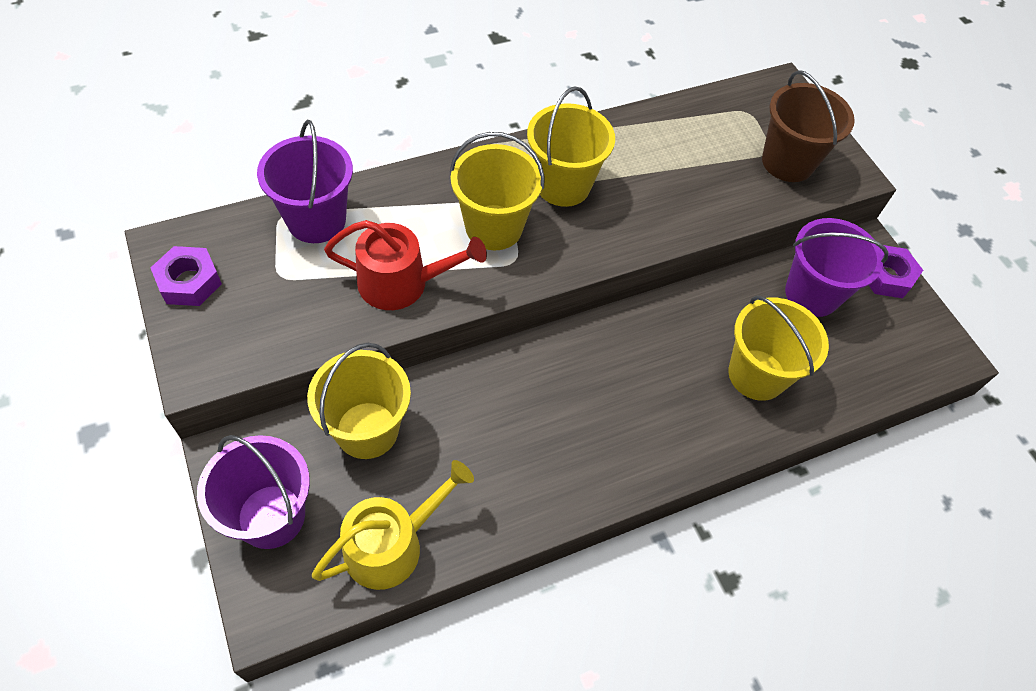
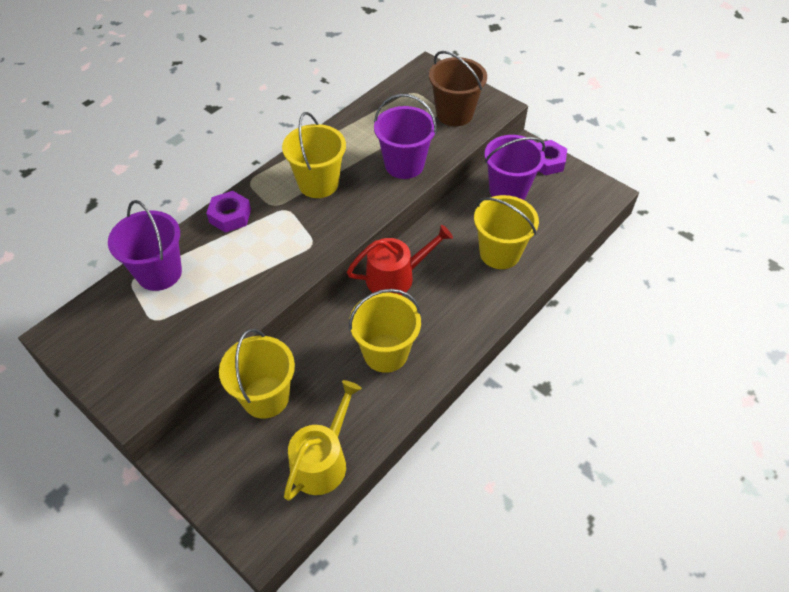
camera: 20 degrees left, 5 degrees down
purple nut [150,246,222,306] -> purple nut moved to [206,191,251,233]
purple bucket [197,435,310,549] -> purple bucket moved to [374,94,437,179]
red watering can [324,220,487,310] -> red watering can moved to [347,225,453,295]
yellow bucket [450,132,544,250] -> yellow bucket moved to [349,289,421,373]

